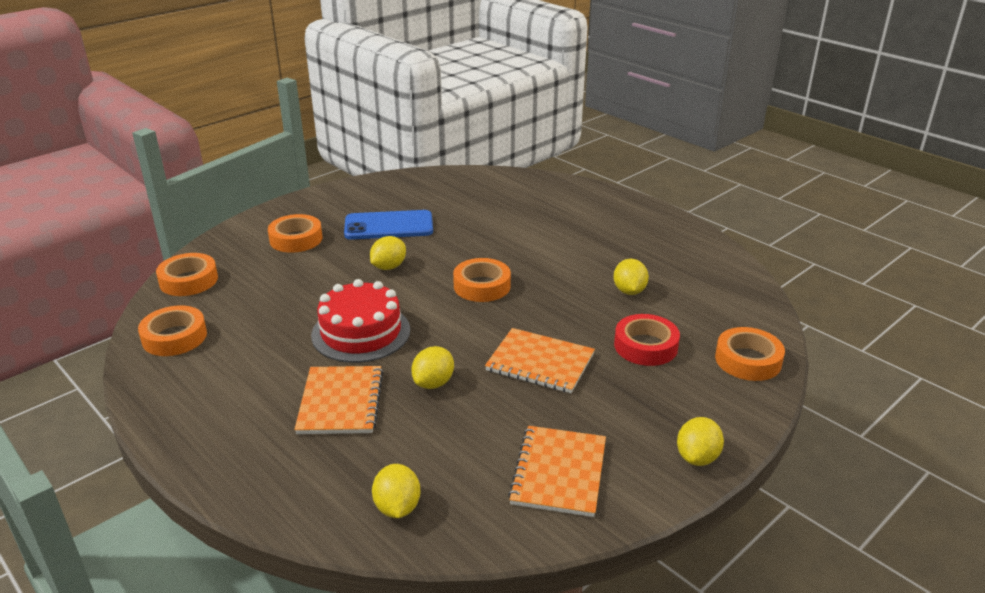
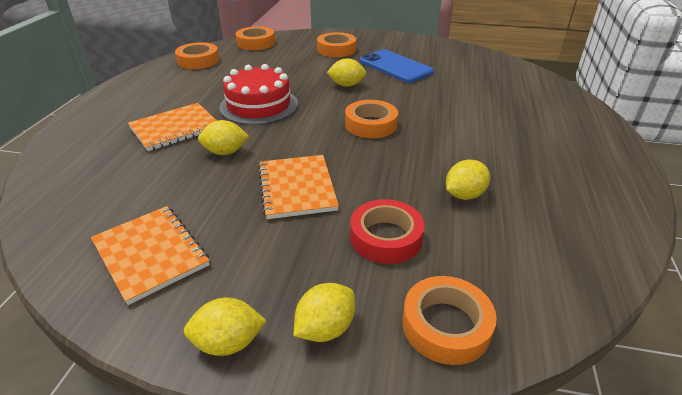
camera: 55 degrees right, 5 degrees up
yellow lemon [372,464,420,518] -> yellow lemon moved to [294,283,355,342]
orange notebook [508,426,606,517] -> orange notebook turned 75 degrees clockwise [91,206,210,305]

